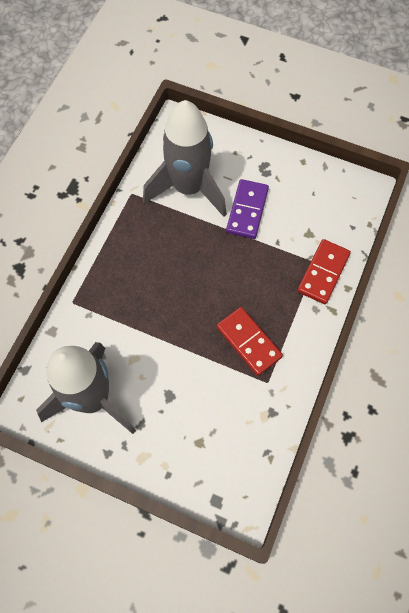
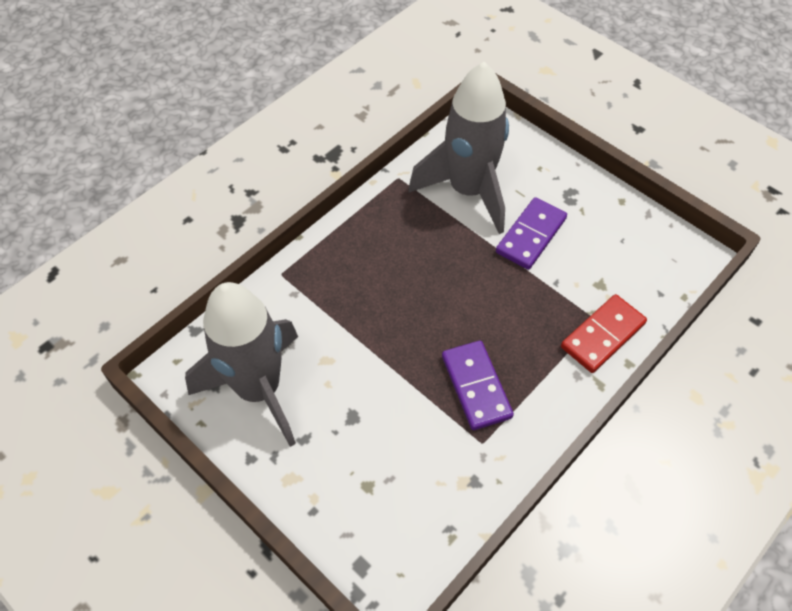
camera: 20 degrees right, 10 degrees down
red domino [216,307,283,376] -> purple domino [442,340,514,430]

